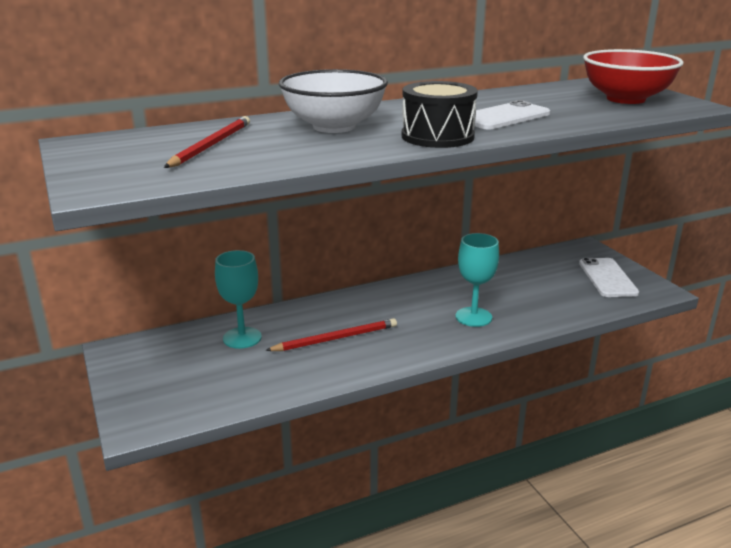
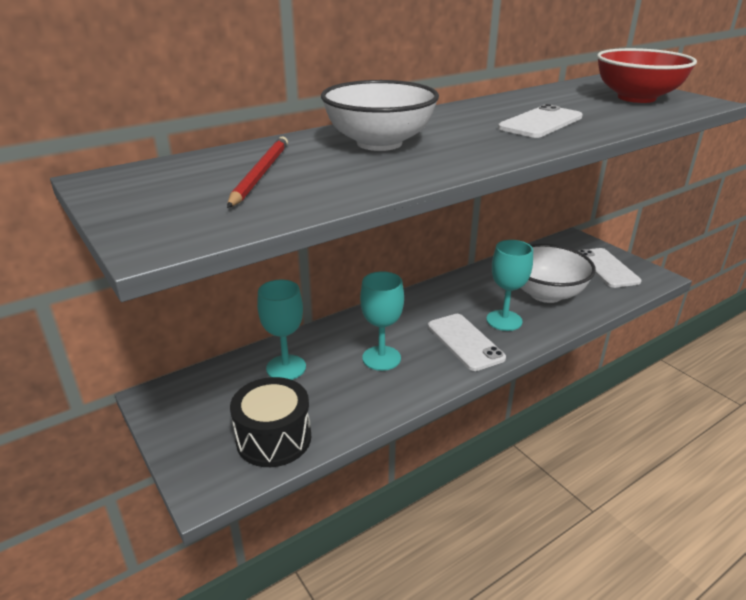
camera: 10 degrees left, 5 degrees up
red pencil [265,318,397,351] -> turquoise goblet [360,271,404,371]
black drum [402,81,478,148] -> black drum moved to [230,377,311,467]
none -> white phone [428,314,506,371]
none -> white bowl [521,244,596,303]

